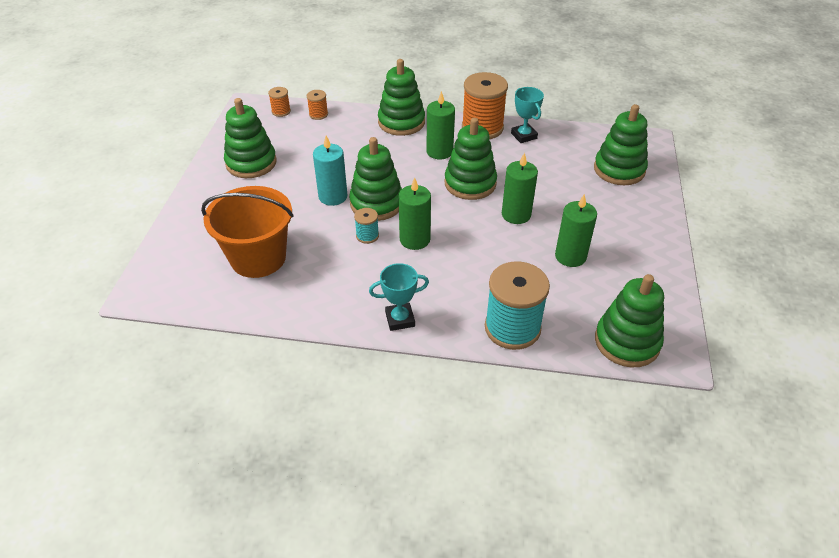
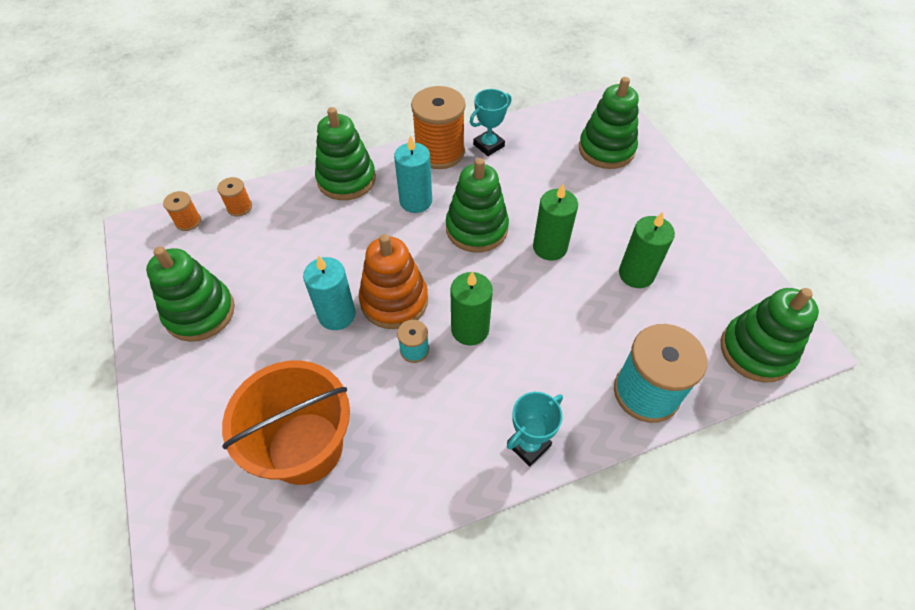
camera: 30 degrees left, 10 degrees up
green stacking toy [349,137,402,221] -> orange stacking toy [359,234,428,329]
green candle [426,91,455,159] -> turquoise candle [394,135,432,213]
turquoise trophy [511,87,544,143] -> turquoise trophy turned 75 degrees counterclockwise [470,89,512,156]

